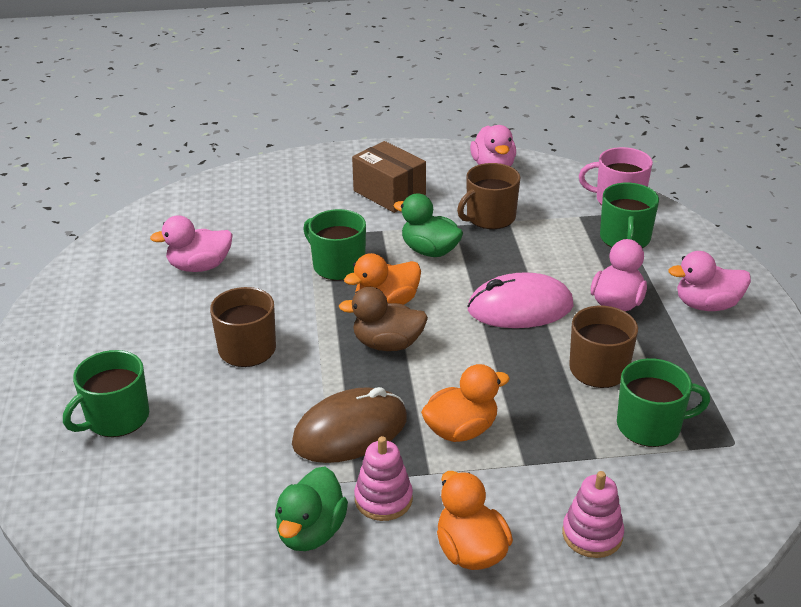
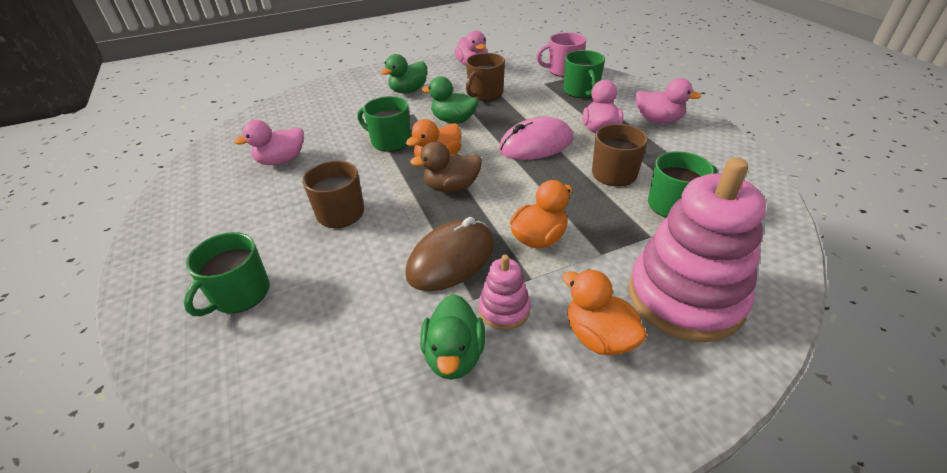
camera: 15 degrees left, 5 degrees up
brown box [352,141,426,213] -> green duck [380,54,427,94]
pink stacking toy [562,471,624,558] -> pink stacking toy [629,158,766,342], size x2.18
pink duck [668,251,751,311] -> pink duck turned 135 degrees counterclockwise [636,78,701,123]

